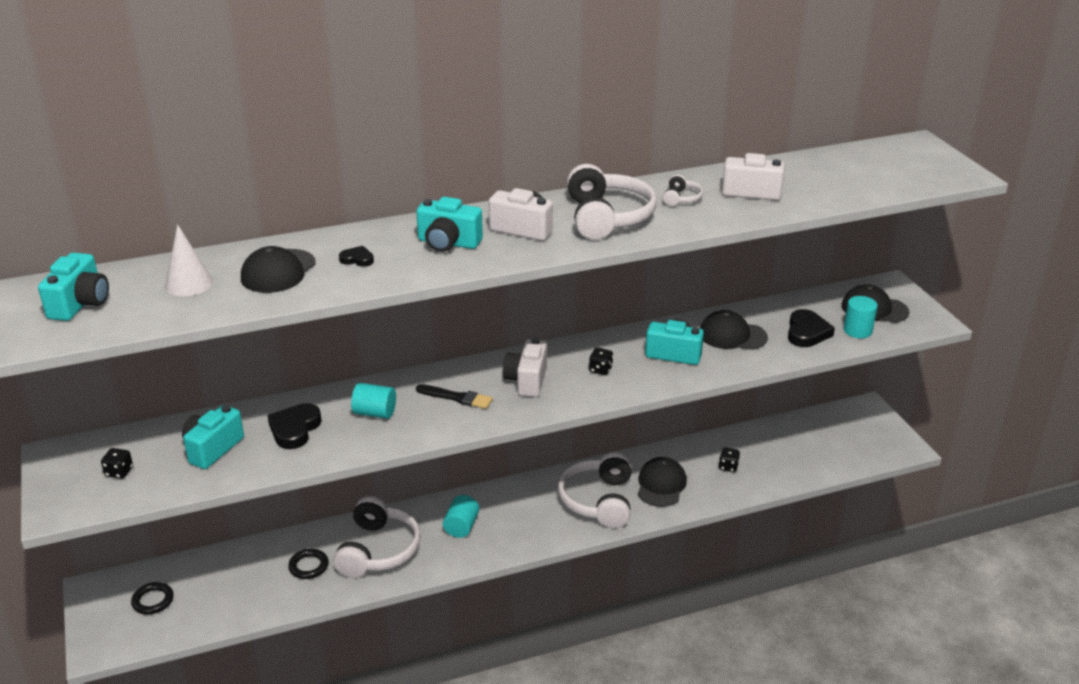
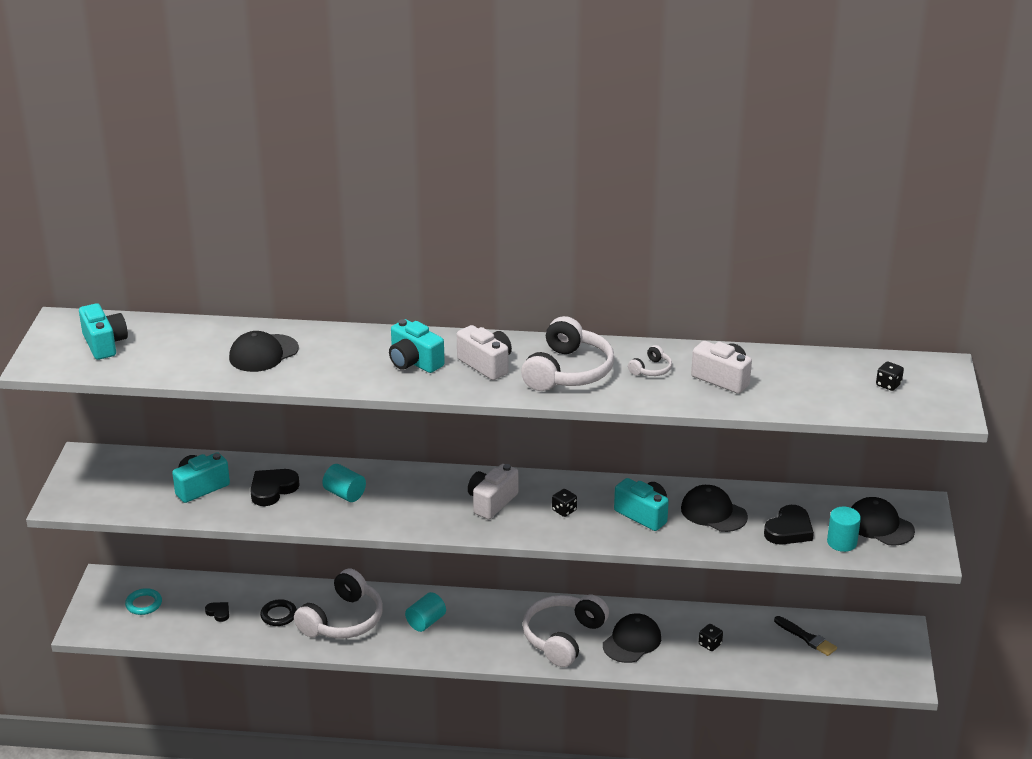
camera: 25 degrees right, 0 degrees up
turquoise camera [38,253,109,321] -> turquoise camera turned 60 degrees counterclockwise [79,303,128,360]
black dice [101,448,133,479] -> black dice moved to [876,361,904,391]
black ring [131,582,174,614] -> turquoise ring [125,588,162,615]
white cone [165,225,213,296] -> none
black heart [339,246,374,267] -> black heart moved to [205,602,229,622]
black brush [416,384,493,409] -> black brush moved to [774,616,837,656]

